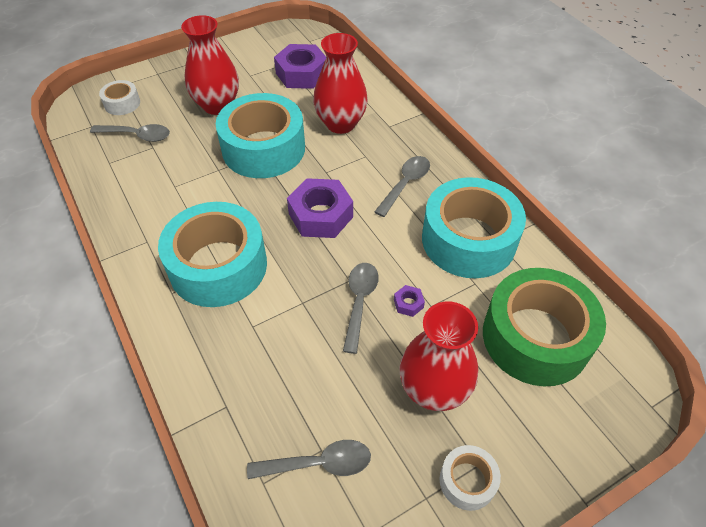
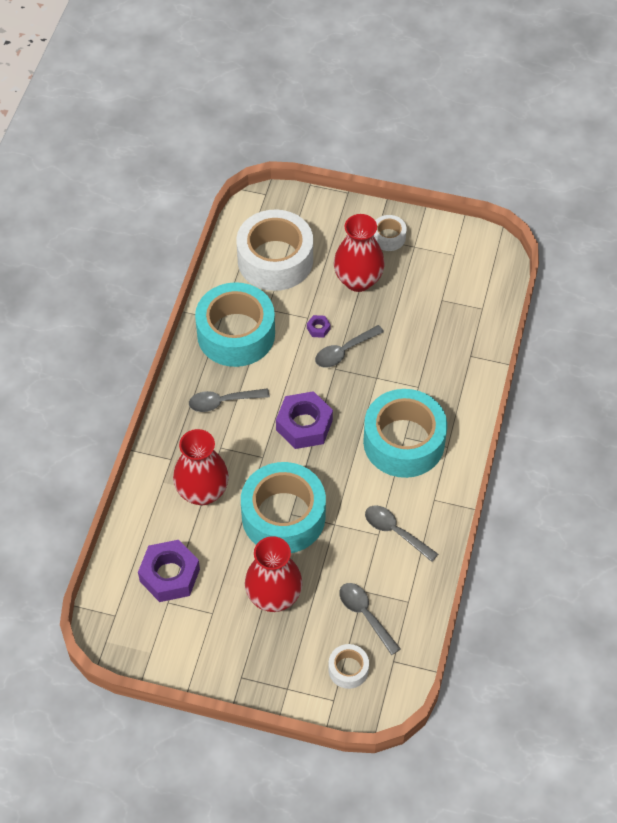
camera: 135 degrees left, 5 degrees up
grey spoon [247,440,371,479] -> grey spoon moved to [365,506,438,562]
green tape [483,268,606,386] -> white tape [236,209,313,291]

